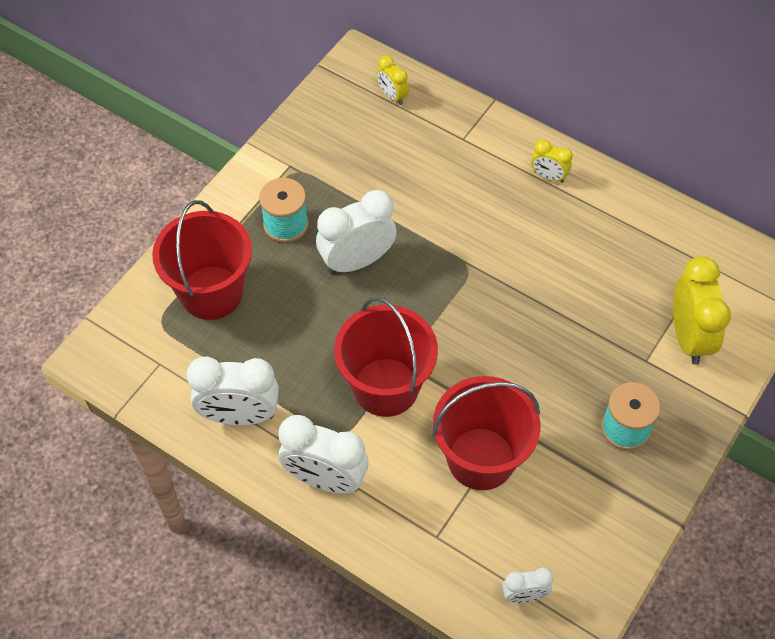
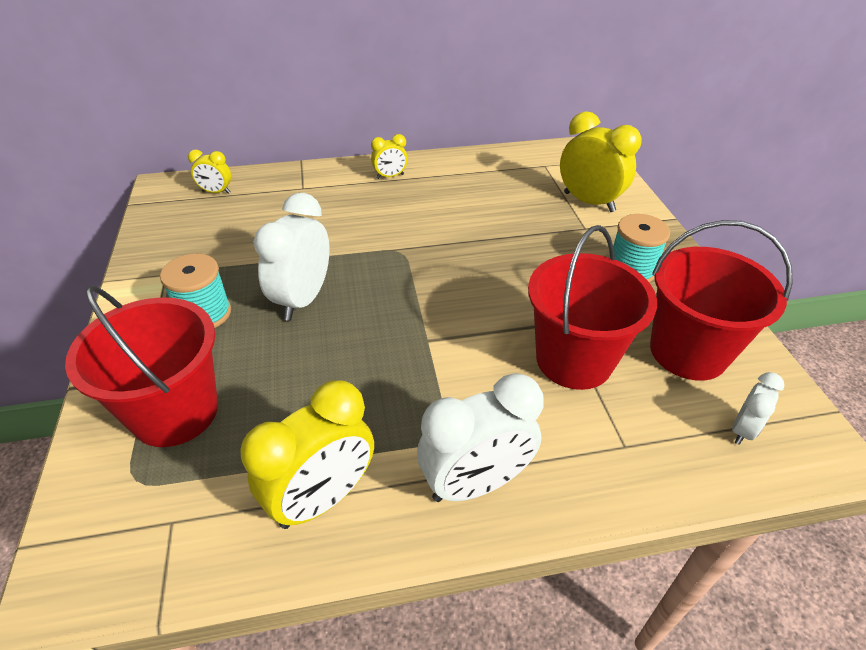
camera: 45 degrees left, 15 degrees down
white clock [187,357,279,425] -> yellow clock [240,380,374,529]
red bucket [334,297,438,417] -> red bucket moved to [650,220,793,381]

